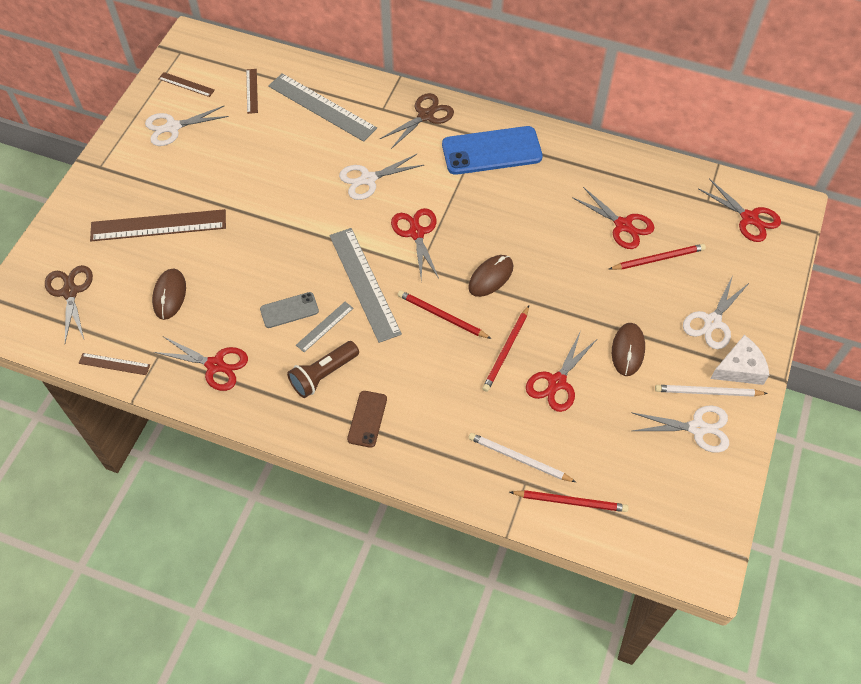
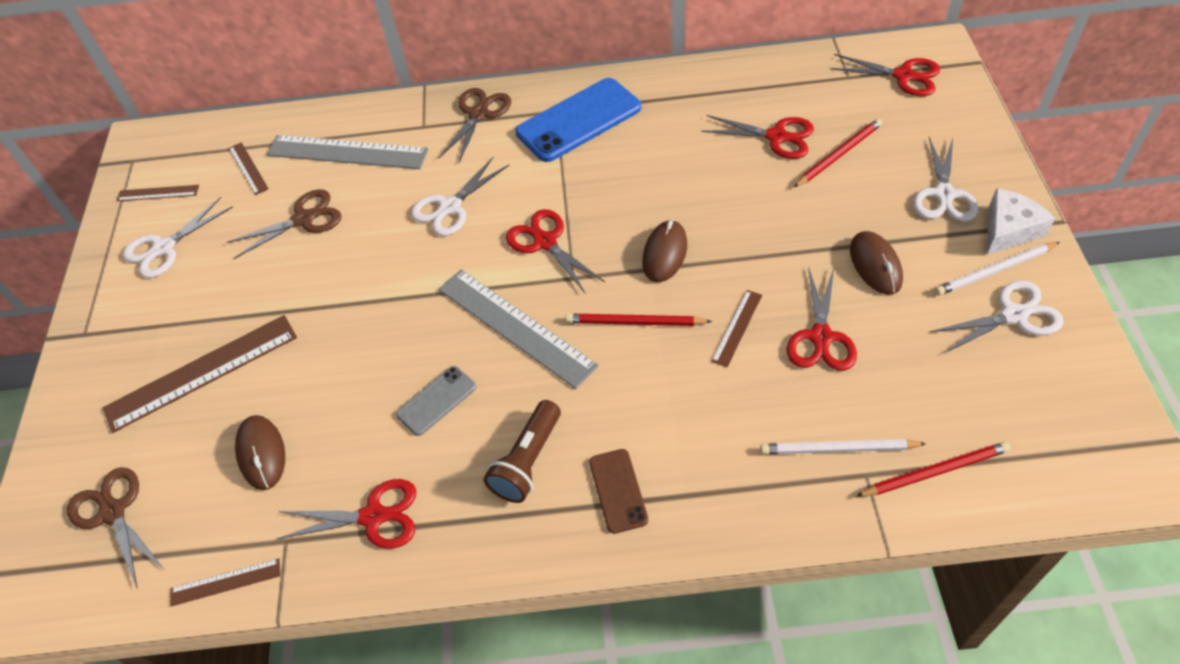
camera: 20 degrees left, 5 degrees down
grey ruler [296,302,353,352] -> none
red pencil [482,306,529,392] -> brown ruler [712,290,762,367]
none -> brown scissors [226,189,341,259]

